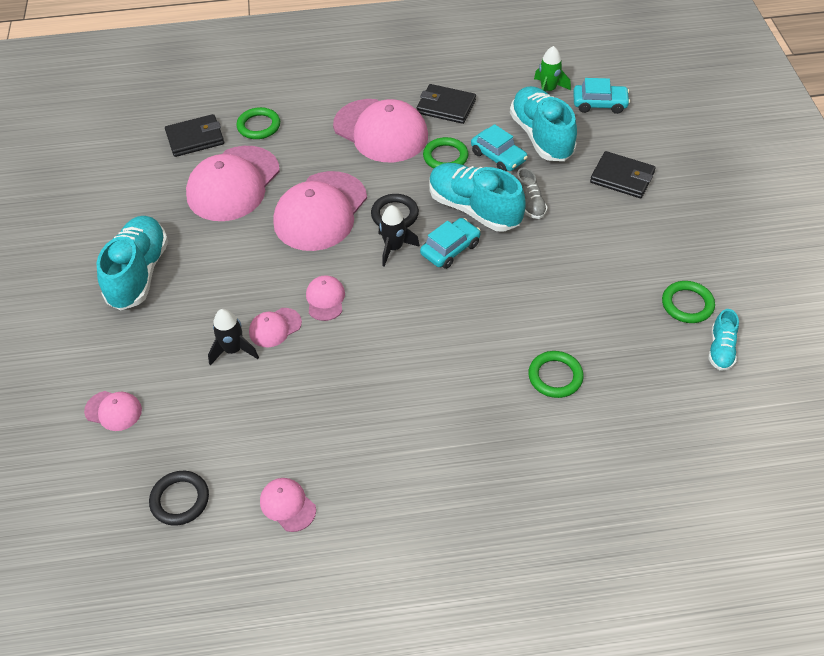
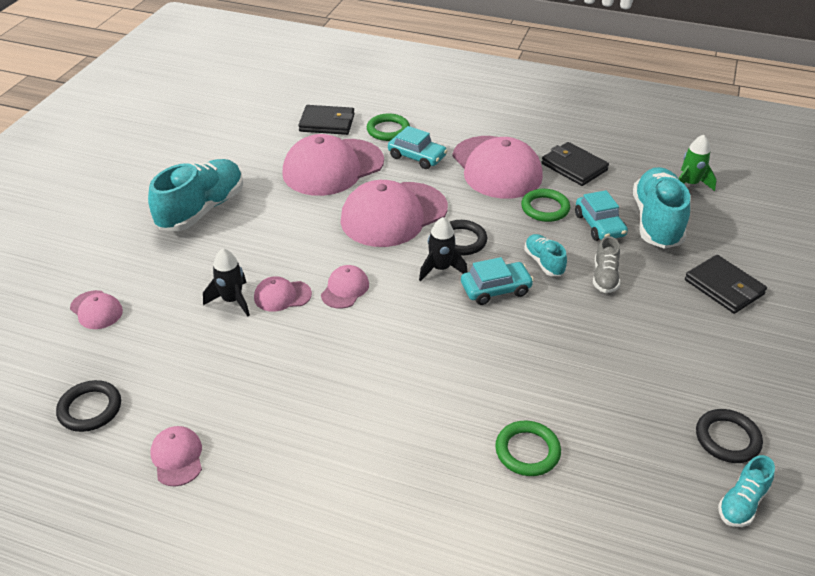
camera: 25 degrees right, 10 degrees down
turquoise shoe [429,163,526,231] -> turquoise shoe [524,234,567,276], size x0.50
turquoise car [573,78,630,114] -> turquoise car moved to [388,126,447,169]
green ring [662,281,715,323] -> black ring [696,409,763,463]

